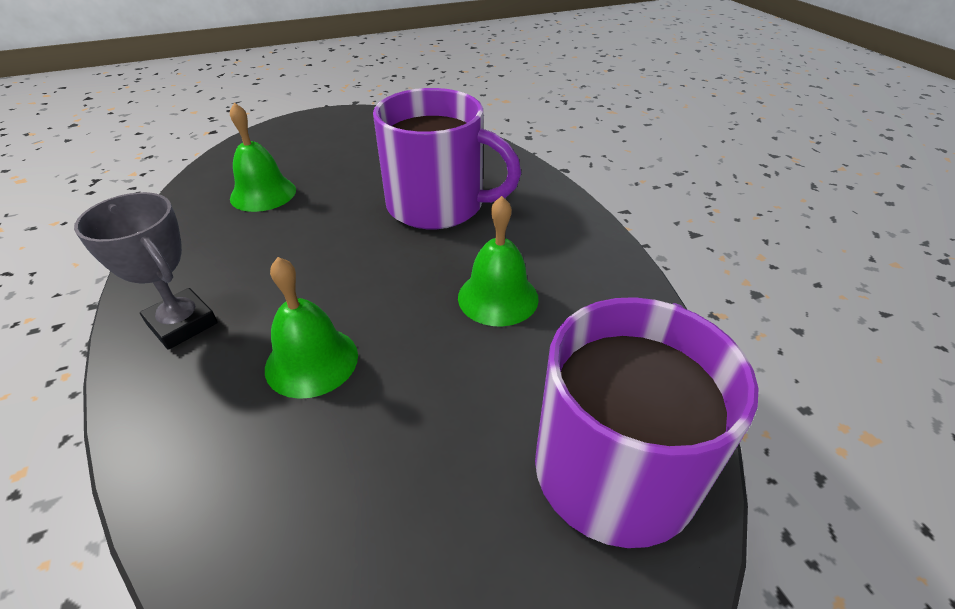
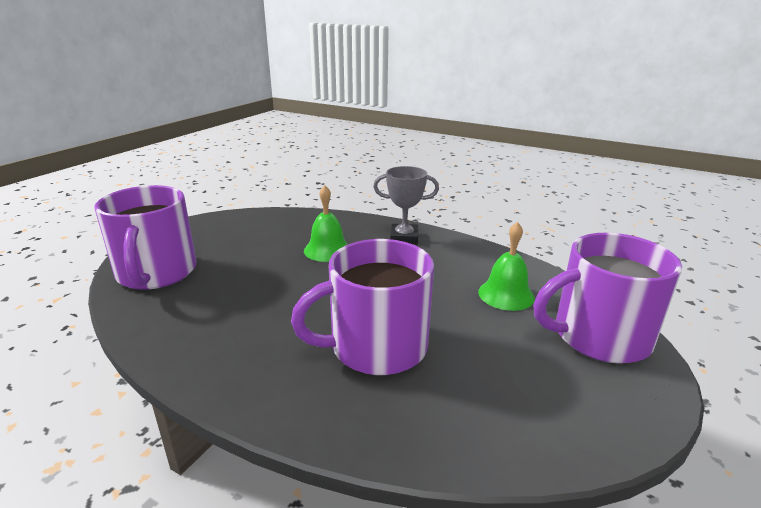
camera: 140 degrees right, 15 degrees down
green bell [458,196,539,326] -> none
none -> purple mug [533,233,682,364]

